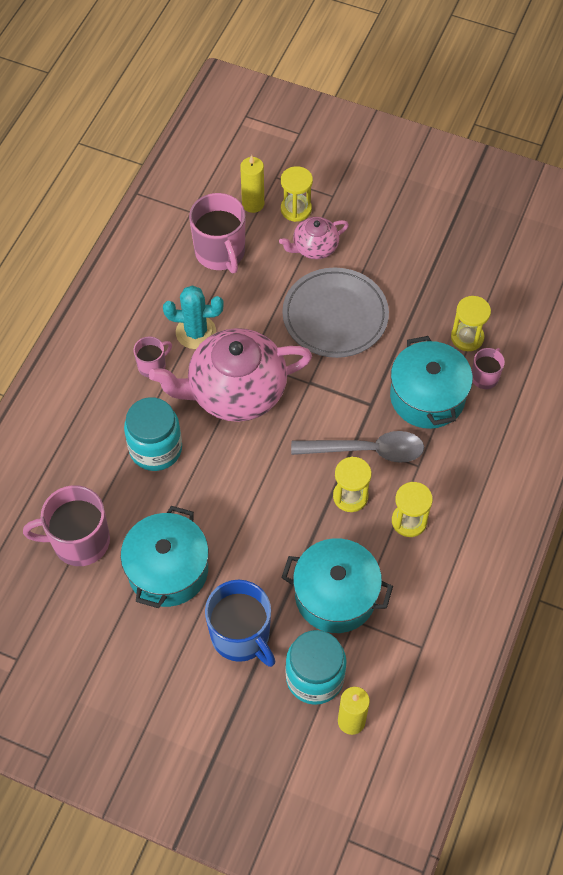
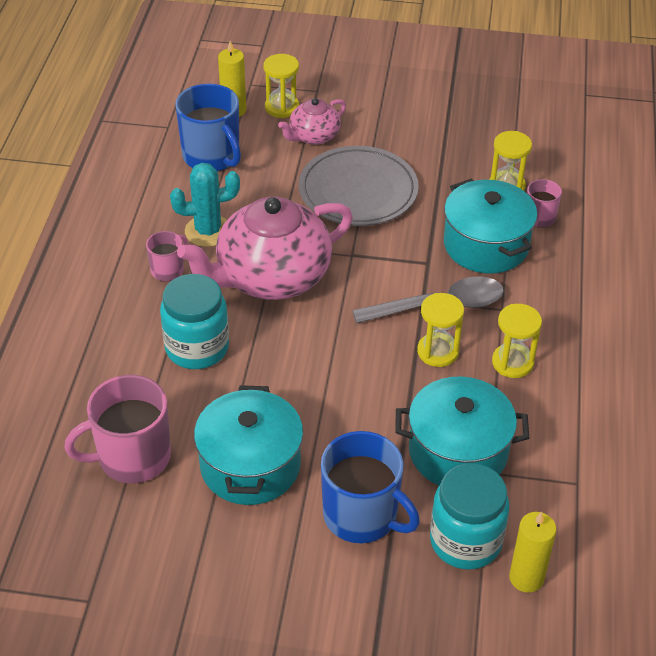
camera: 15 degrees left, 15 degrees down
pink mug [189,193,245,273] -> blue mug [176,84,241,172]

